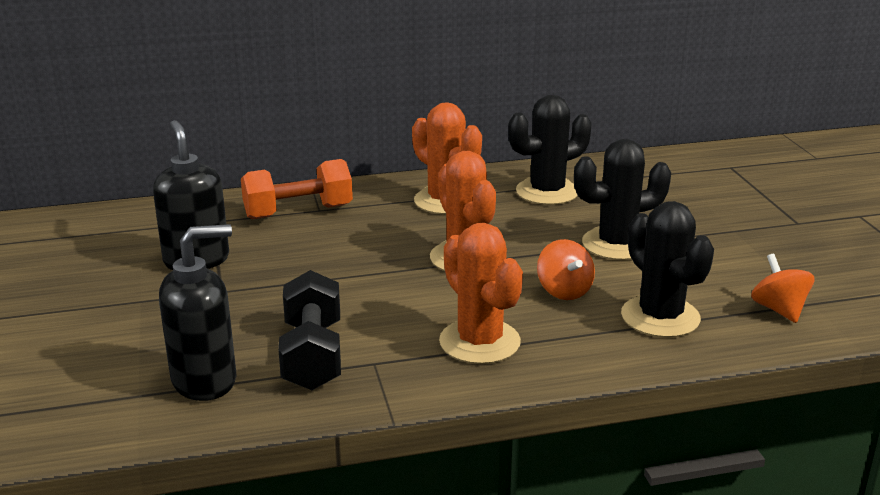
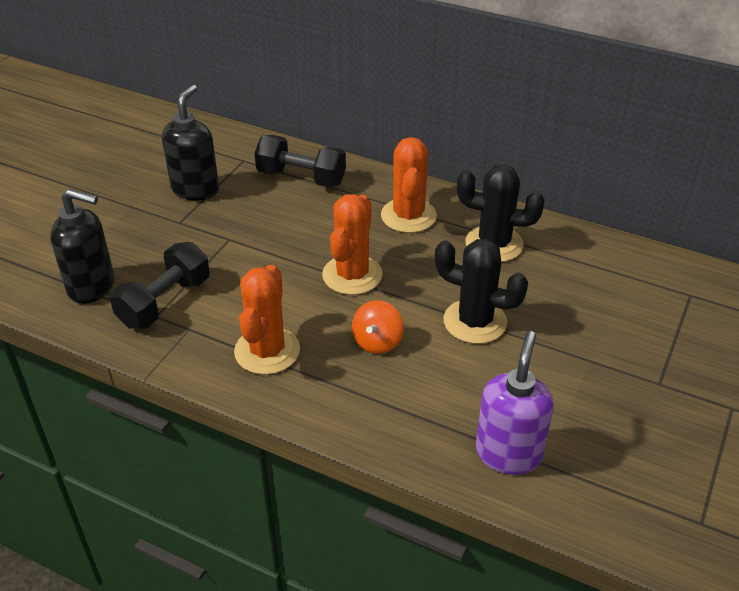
camera: 40 degrees right, 15 degrees up
orange dumbbell [241,159,353,219] -> black dumbbell [255,135,346,187]
black cactus [621,201,714,338] -> none
orange spinning top [751,254,814,323] -> purple soap dispenser [476,331,554,475]

